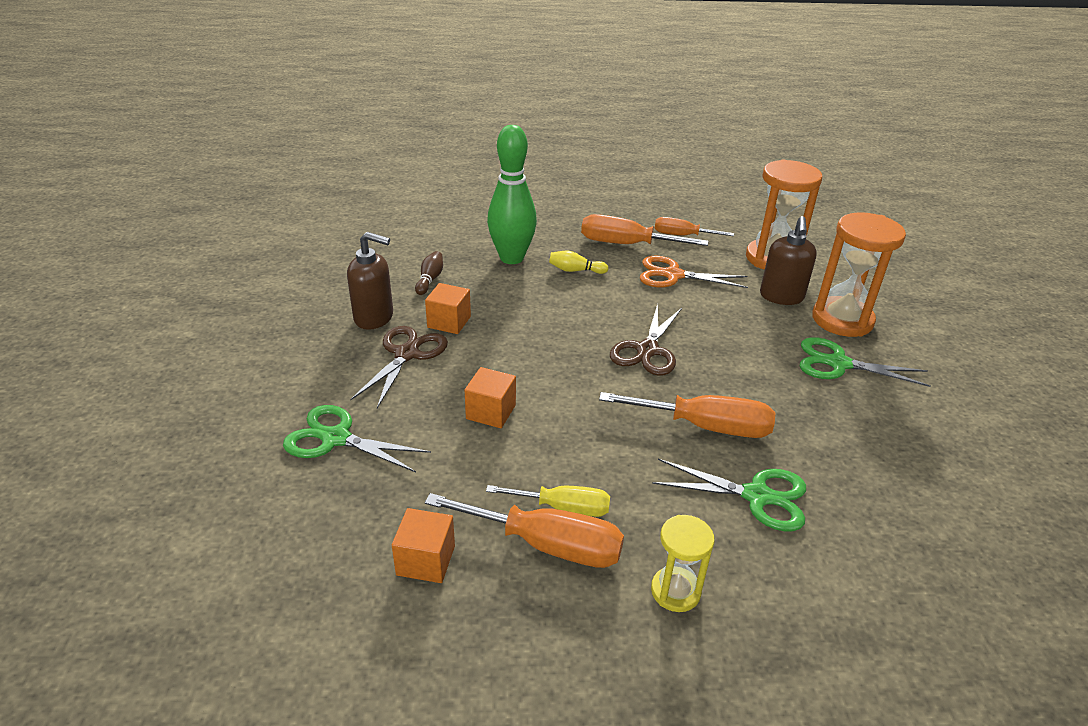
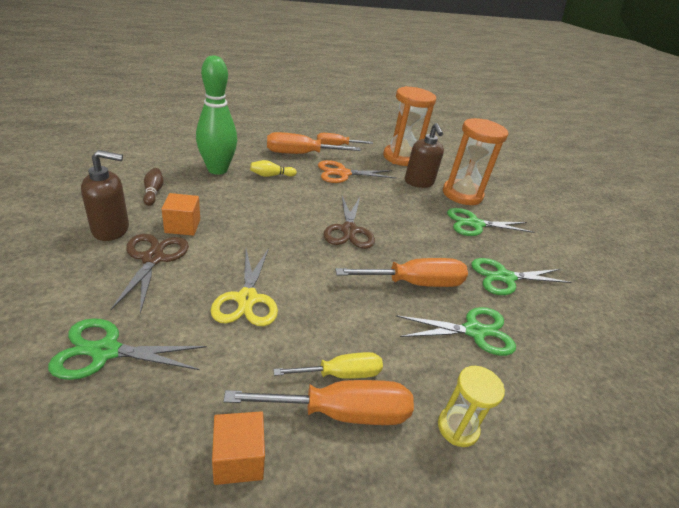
camera: 25 degrees left, 0 degrees up
orange cube [465,367,516,428] -> yellow scissors [210,248,278,326]
none -> green scissors [471,258,572,295]

